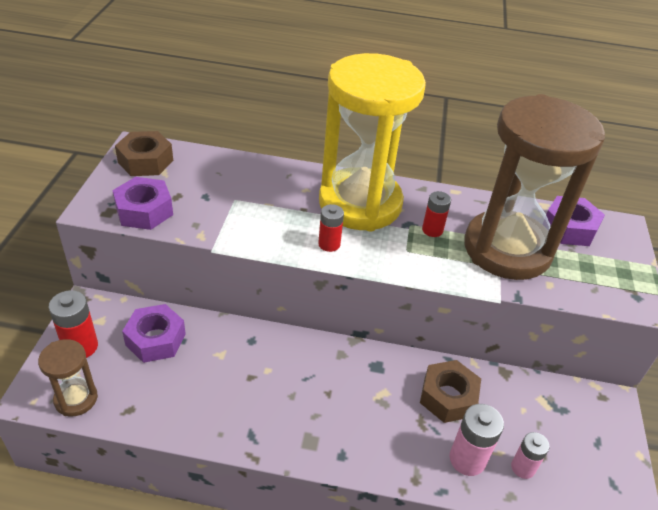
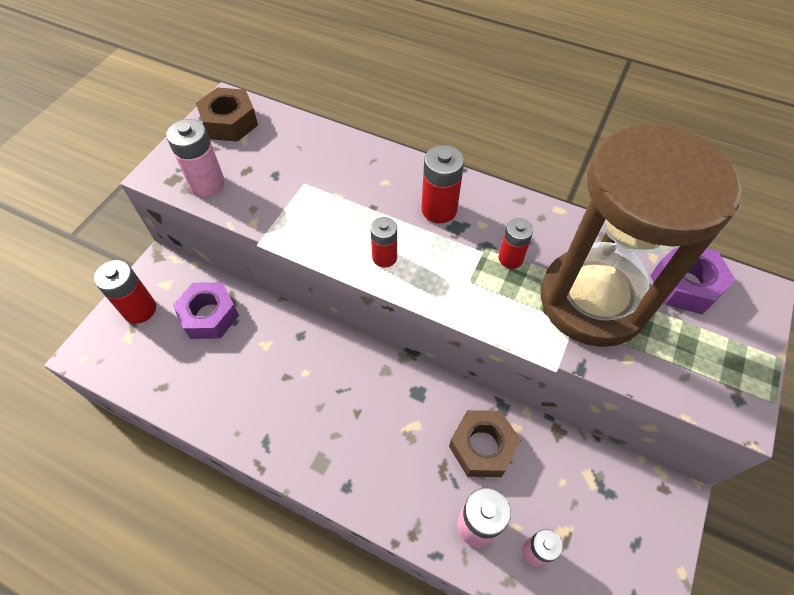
camera: 20 degrees right, 15 degrees up
brown hourglass [38,339,98,416] -> none
purple nut [112,177,173,230] -> pink battery [166,119,225,197]
yellow hourglass [319,53,426,231] -> red battery [421,145,464,223]

